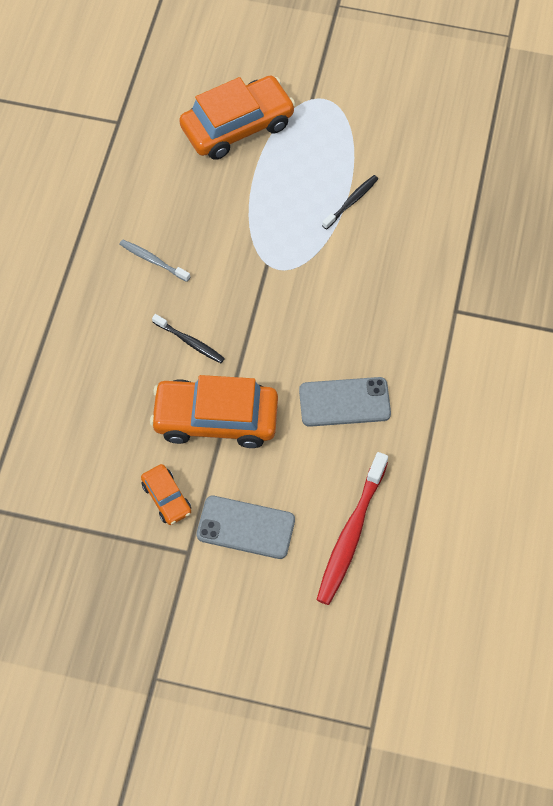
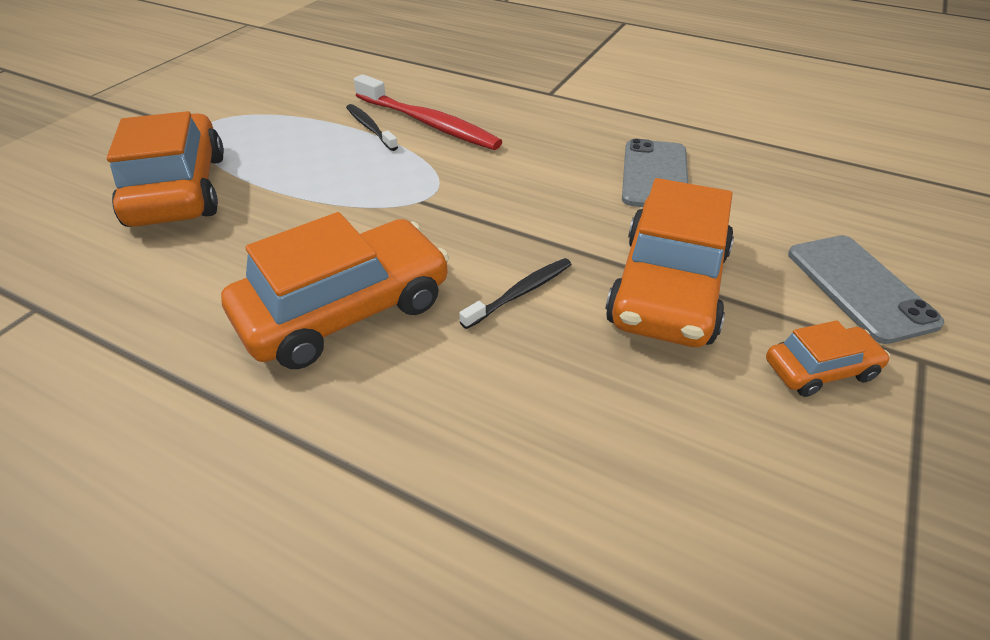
camera: 75 degrees left, 20 degrees down
grey toothbrush [119,239,190,282] -> orange car [221,212,449,369]
grey phone [196,496,295,559] -> grey phone turned 45 degrees counterclockwise [788,235,945,344]
red toothbrush [317,452,388,605] -> red toothbrush moved to [354,74,502,150]

